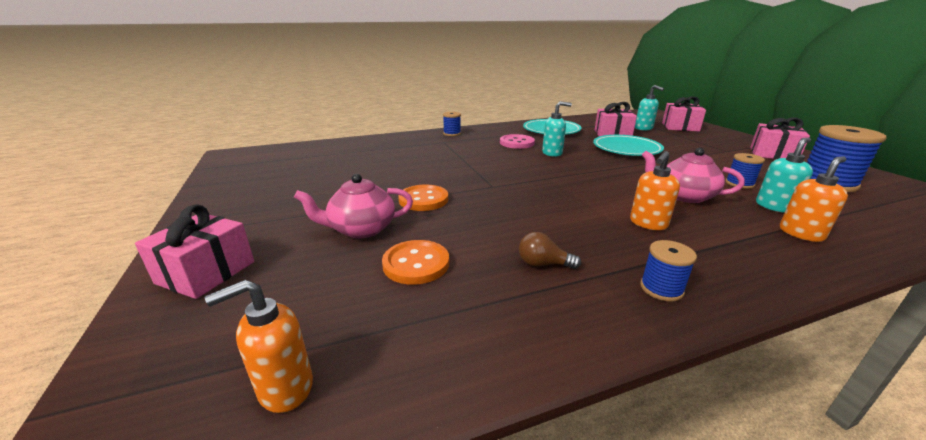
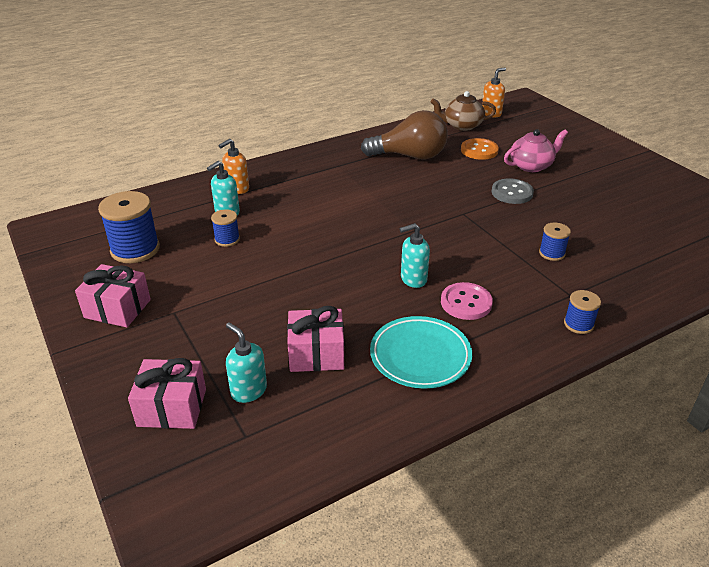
camera: 170 degrees right, 10 degrees up
pink gift [135,204,254,299] -> none
orange button [398,184,448,211] -> grey button [492,178,534,204]
brown light bulb [519,232,581,269] -> brown light bulb [361,110,448,159], size x2.43
turquoise plate [593,135,664,156] -> none
orange soap dispenser [630,151,680,230] -> none
blue spool [640,240,697,302] -> blue spool moved to [539,222,571,261]
pink teapot [642,148,745,203] -> none
none -> brown teapot [431,91,496,131]

